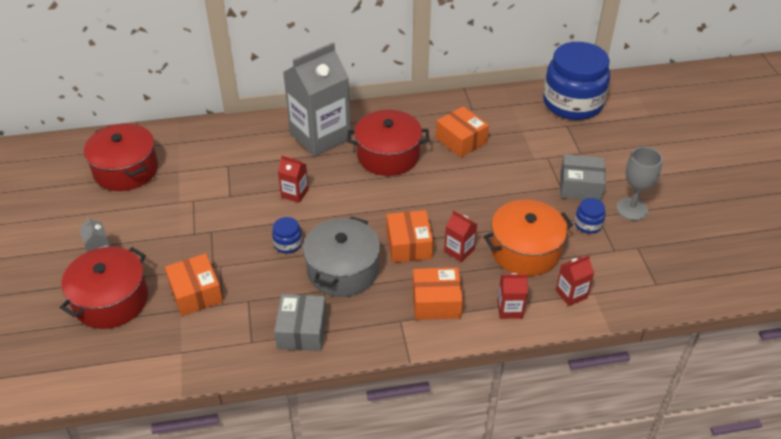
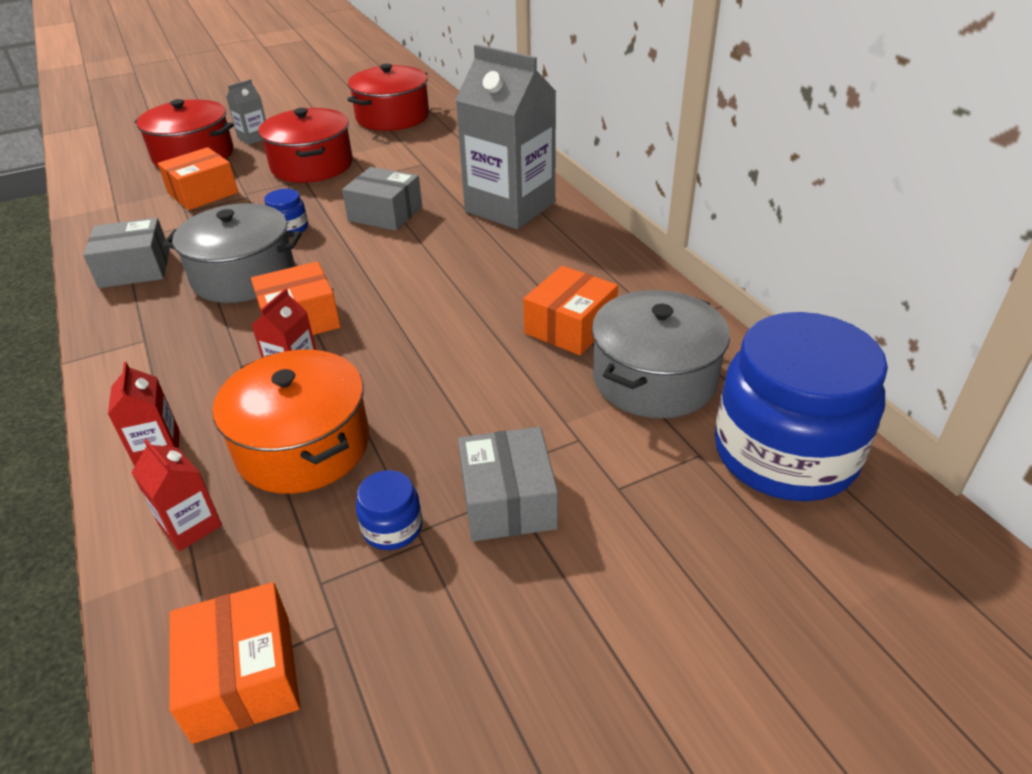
camera: 75 degrees right, 5 degrees down
red carton [278,156,309,203] -> grey box [342,167,422,231]
red pot [348,110,429,176] -> red pot moved to [259,108,353,183]
orange box [413,267,463,320] -> orange box moved to [169,582,300,744]
grey goblet [616,147,663,220] -> none
none -> grey pot [592,290,730,419]

